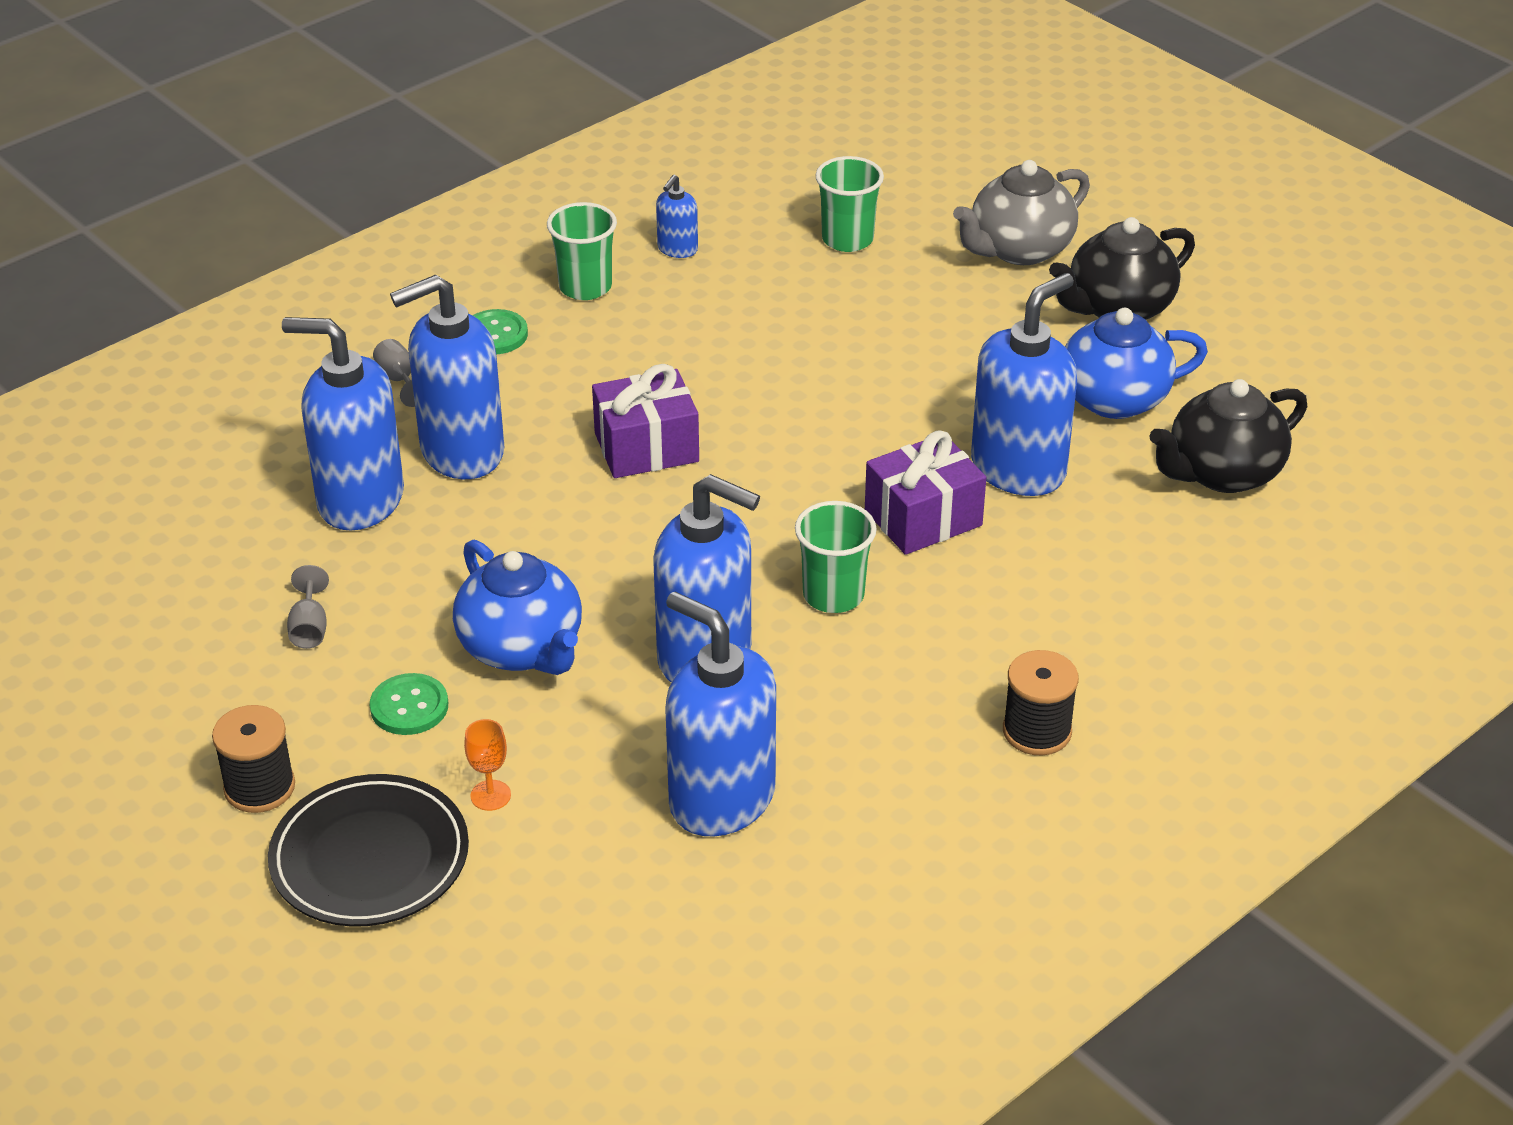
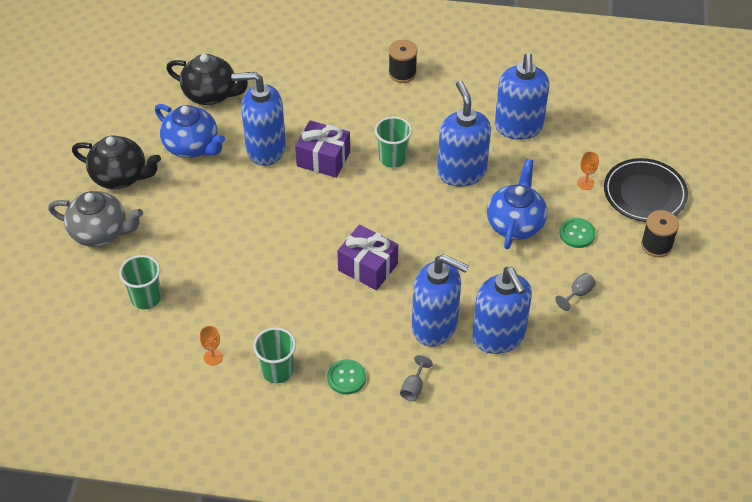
camera: 130 degrees left, 10 degrees up
blue soap dispenser [656,175,698,258] -> orange goblet [200,326,223,366]

